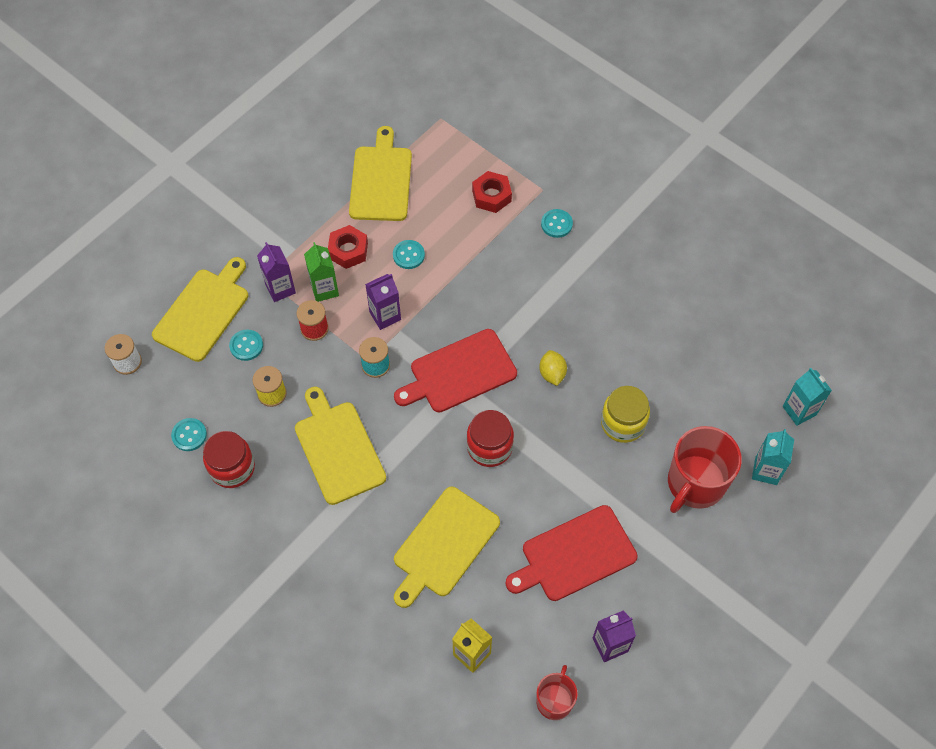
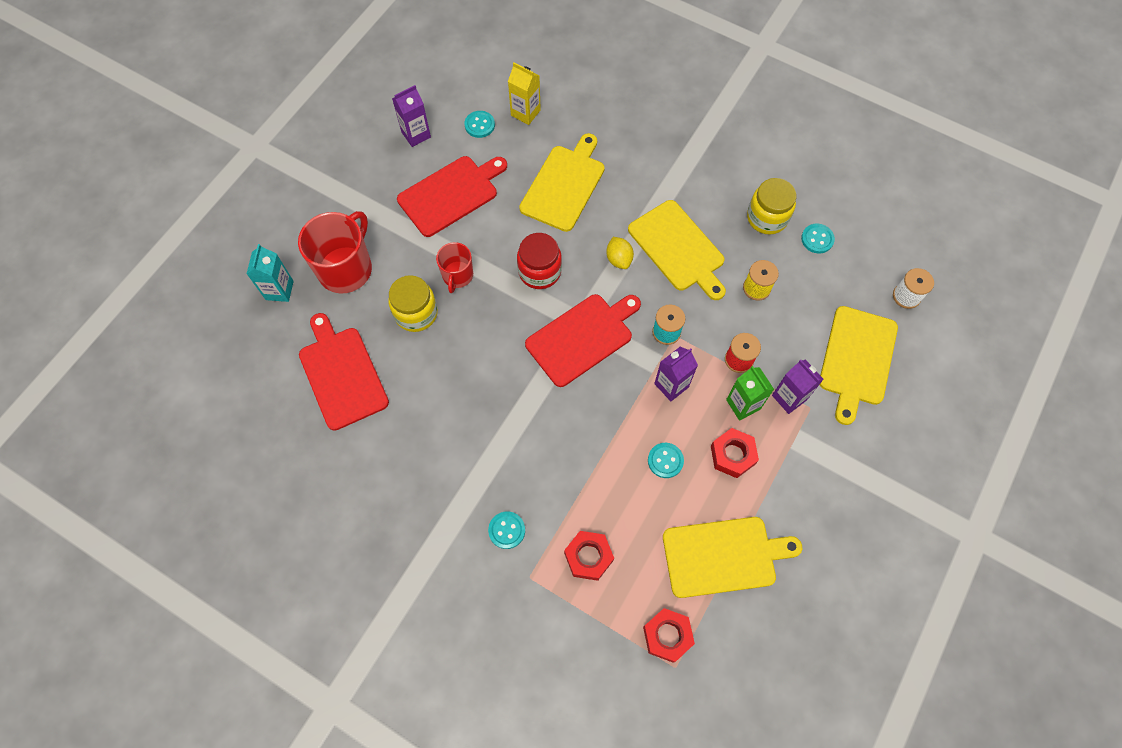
camera: 170 degrees right, 5 degrees up
red jar [203,431,255,488] -> yellow jar [747,178,796,235]
turquoise button [229,329,263,361] -> turquoise button moved to [464,111,495,138]
yellow cutting board [349,126,412,221] -> yellow cutting board turned 90 degrees counterclockwise [663,517,802,598]
red mug [536,665,578,720] -> red mug moved to [436,242,473,293]
yellow lemon [539,350,567,386] -> yellow lemon moved to [606,237,634,269]
turquoise carton [783,368,832,426] -> none
none -> red cutting board [299,313,389,431]
none -> red nut [643,608,695,663]

